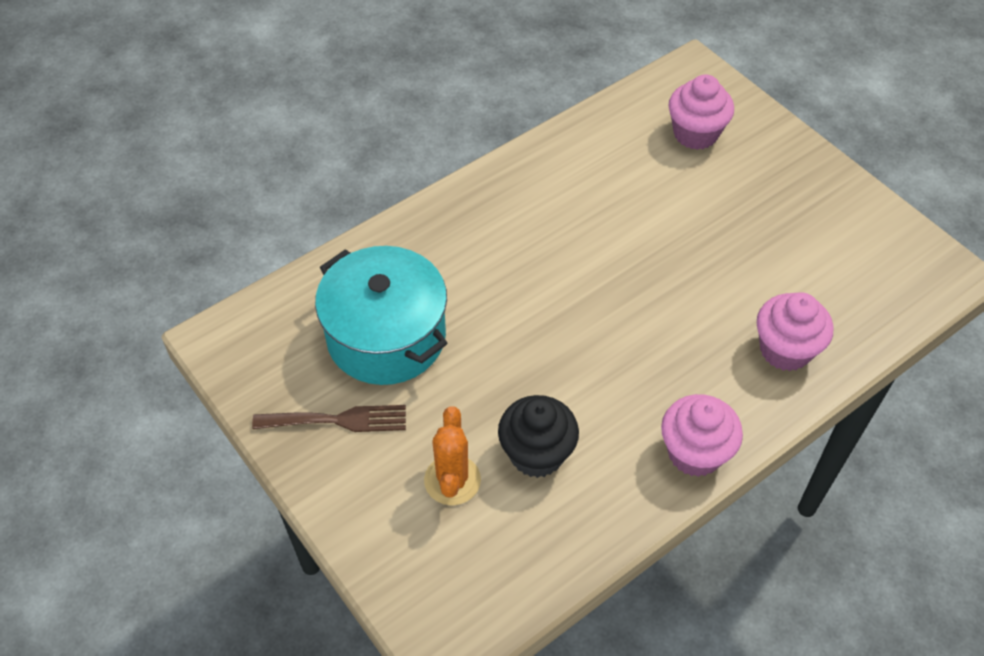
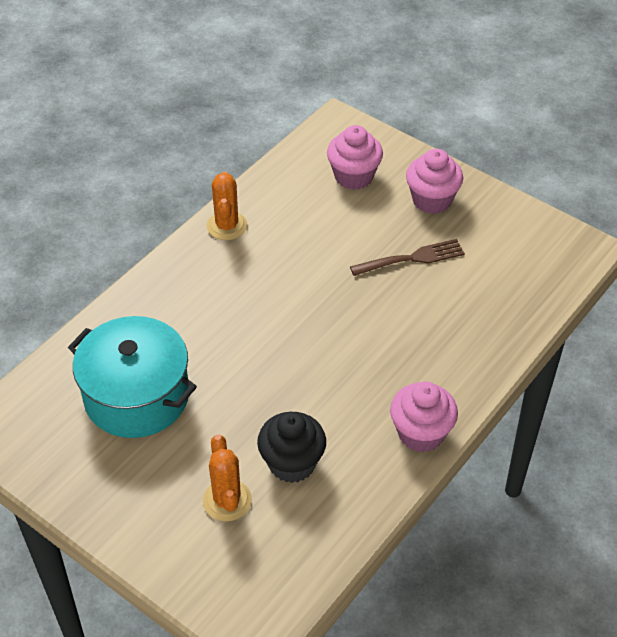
camera: 15 degrees left, 5 degrees down
brown fork [252,405,406,432] -> brown fork moved to [350,239,465,276]
pink cupcake [757,292,833,371] -> pink cupcake moved to [406,149,463,214]
none -> orange cactus [207,171,248,240]

